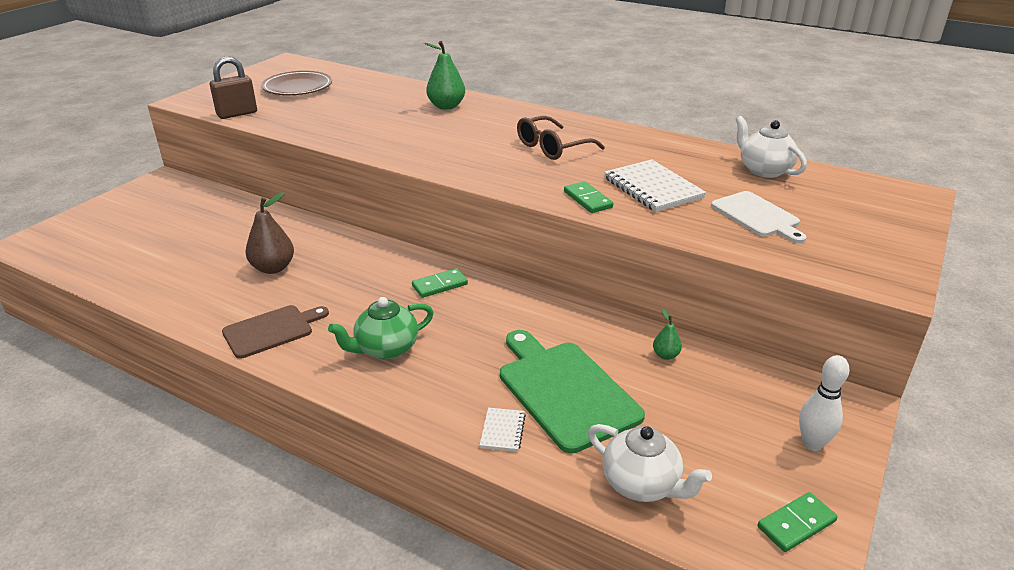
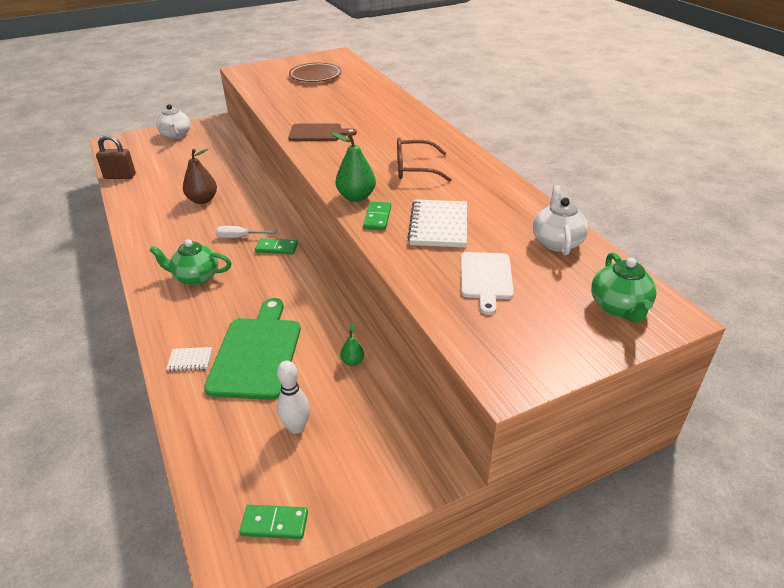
camera: 35 degrees right, 5 degrees up
brown padlock [210,57,257,119] -> brown padlock moved to [96,135,136,179]
brown cutting board [222,305,329,359] -> brown cutting board moved to [288,123,357,141]
green pear [424,41,465,110] -> green pear moved to [331,132,376,202]
white notebook [480,408,526,452] -> white notebook turned 45 degrees clockwise [166,347,212,371]
white teapot [588,424,712,502] -> white teapot moved to [156,104,191,139]
white bowling pin [799,355,850,451] -> white bowling pin moved to [277,360,310,434]
none -> white screwdriver [216,226,277,238]
none -> green teapot [591,252,657,323]

